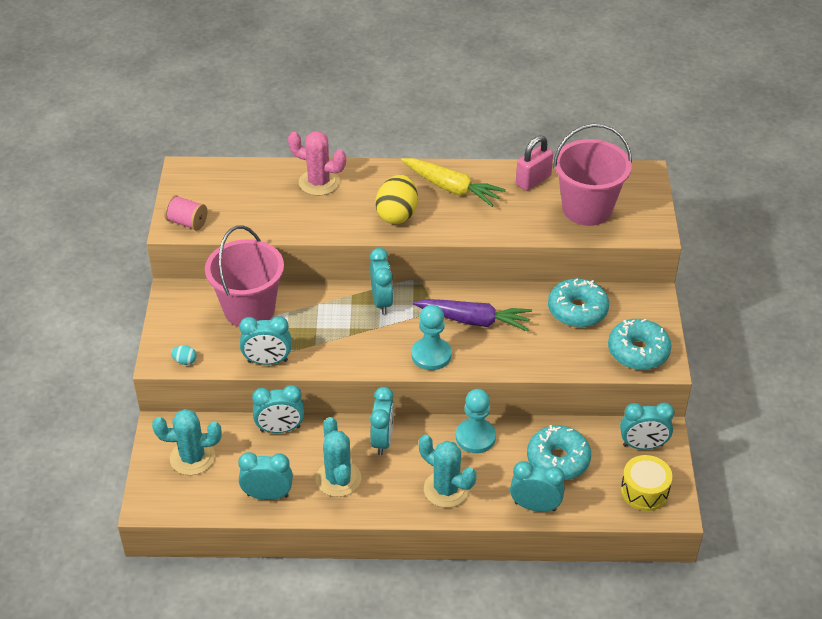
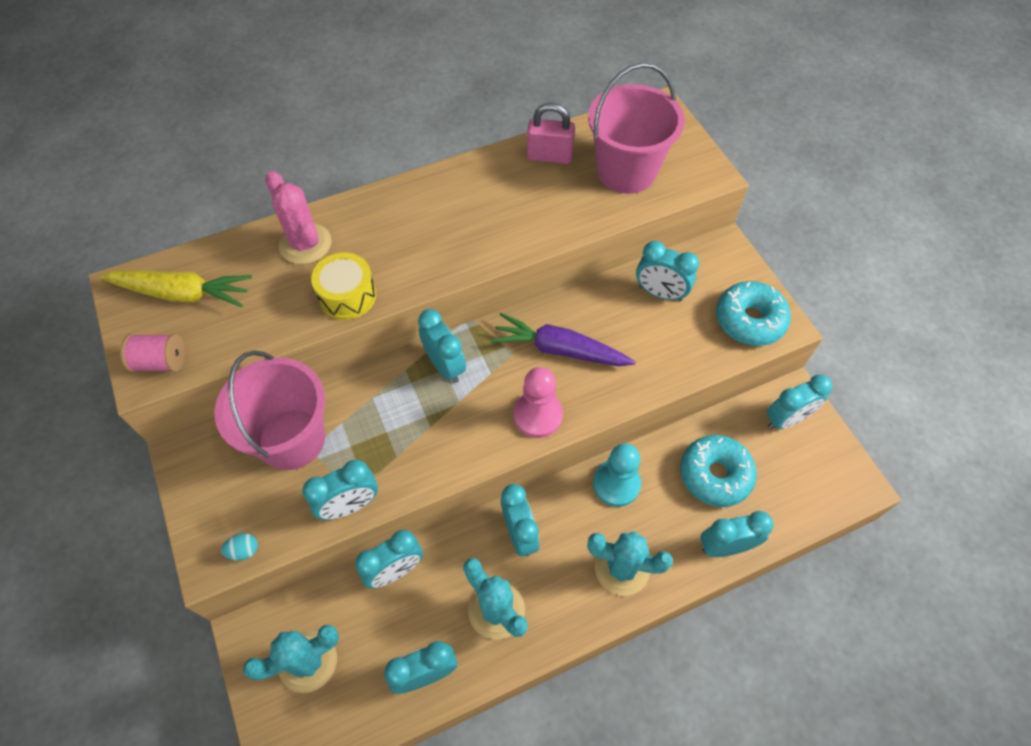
camera: 25 degrees left, 15 degrees up
pink cactus [288,131,346,196] -> pink cactus turned 60 degrees clockwise [265,171,332,264]
yellow egg [375,175,418,224] -> none
yellow carrot [401,158,506,207] -> yellow carrot moved to [99,270,252,307]
turquoise pawn [412,305,451,370] -> pink pawn [513,367,563,438]
purple carrot [413,299,532,332] -> purple carrot turned 150 degrees counterclockwise [490,313,635,366]
pink padlock [516,135,553,191] -> pink padlock turned 75 degrees clockwise [527,103,575,164]
turquoise donut [548,278,609,327] -> turquoise clock [636,241,699,301]
yellow drum [621,455,673,511] -> yellow drum moved to [311,253,376,320]

